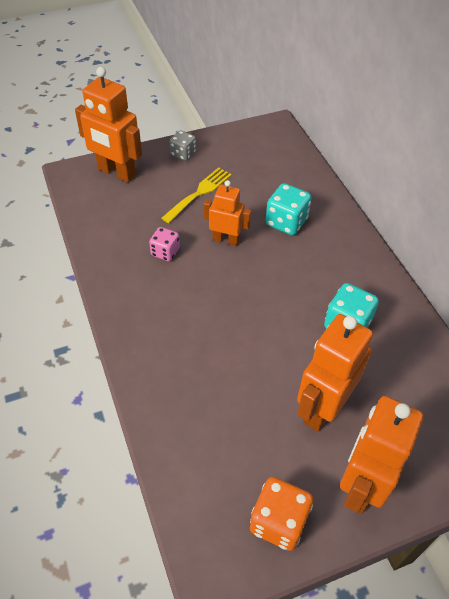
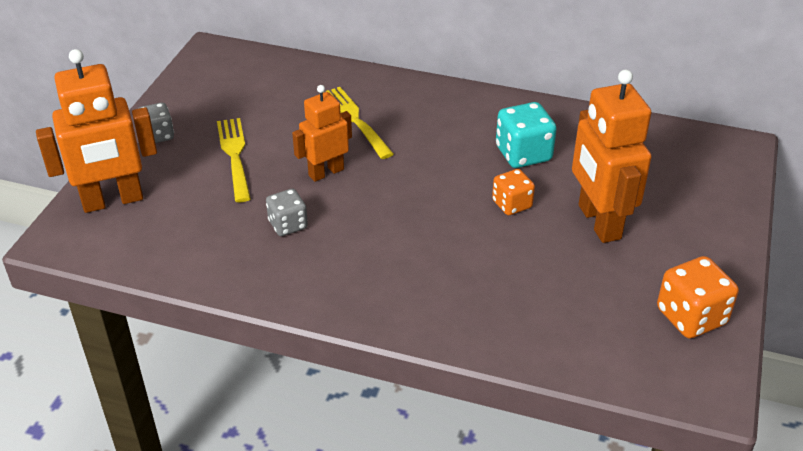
camera: 50 degrees left, 10 degrees down
pink dice [149,227,180,261] -> grey dice [266,189,308,236]
turquoise dice [266,183,312,235] -> yellow fork [323,87,394,159]
orange robot [340,396,423,514] -> none
none -> orange dice [492,169,535,215]

